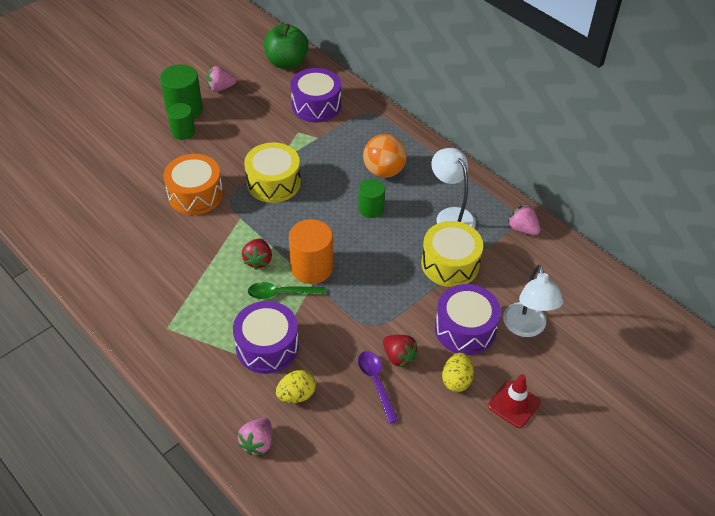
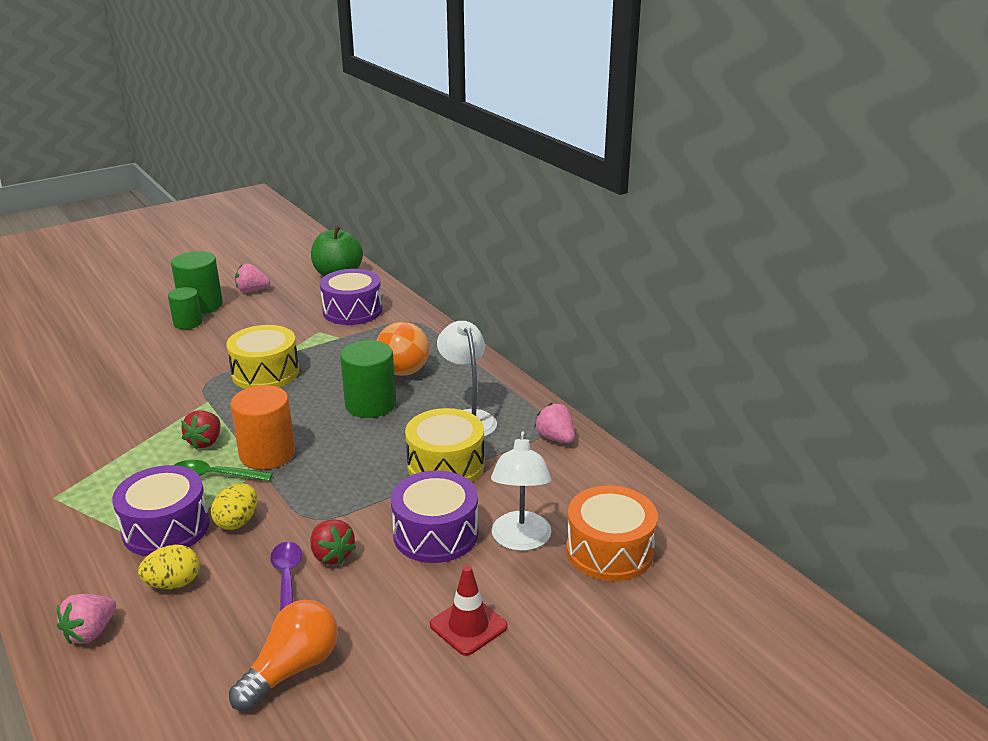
camera: 10 degrees right, 20 degrees down
orange drum [163,154,223,215] -> orange drum moved to [566,486,658,581]
green cylinder [358,179,385,218] -> green cylinder [340,340,396,418], size x1.55
yellow egg [442,353,474,392] -> yellow egg moved to [211,483,257,530]
none -> orange light bulb [229,600,338,711]

